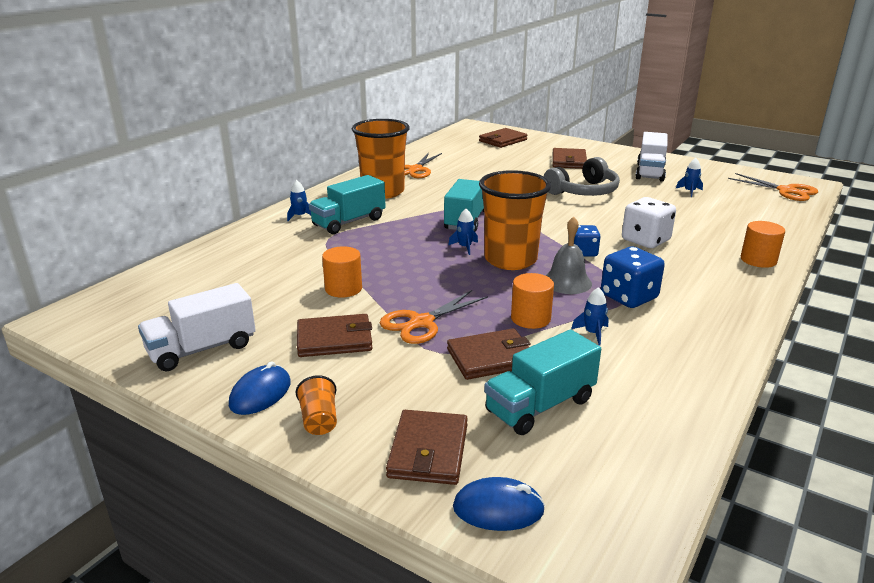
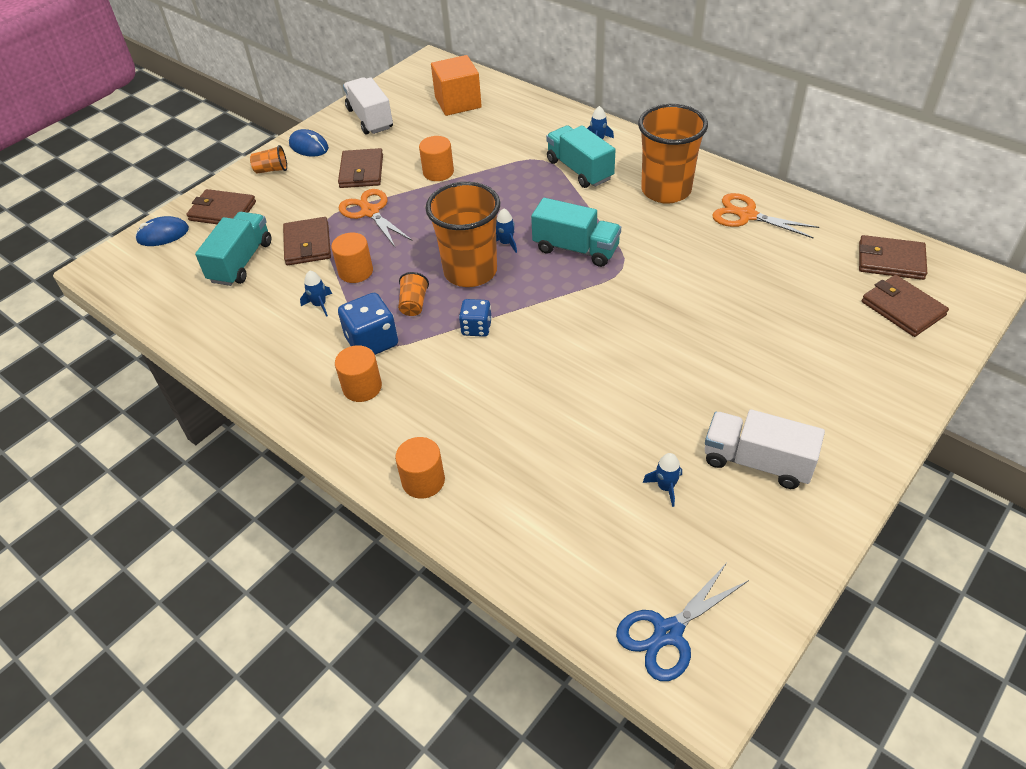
camera: 100 degrees right, 20 degrees up
blue mouse [453,477,545,531] -> blue mouse turned 60 degrees clockwise [135,216,189,246]
turquoise truck [484,329,601,435] -> turquoise truck turned 45 degrees clockwise [195,212,271,286]
grey headphones [544,157,620,196] -> none
grey bell [546,217,592,294] -> orange cup [398,272,429,316]
brown wallet [553,148,587,169] -> brown wallet moved to [859,235,927,280]
white dice [622,197,676,248] -> none
orange scissors [728,173,818,201] -> blue scissors [616,563,749,681]
none -> orange cylinder [335,345,382,402]
none -> orange cube [431,55,482,116]

